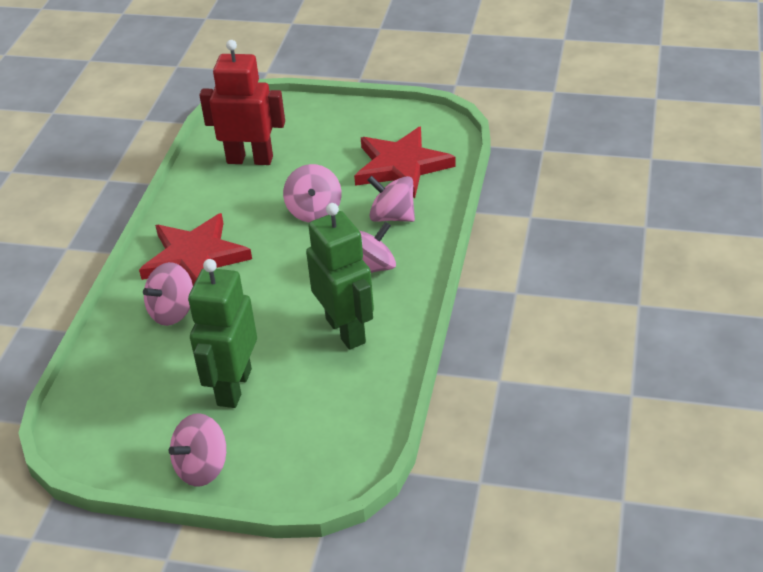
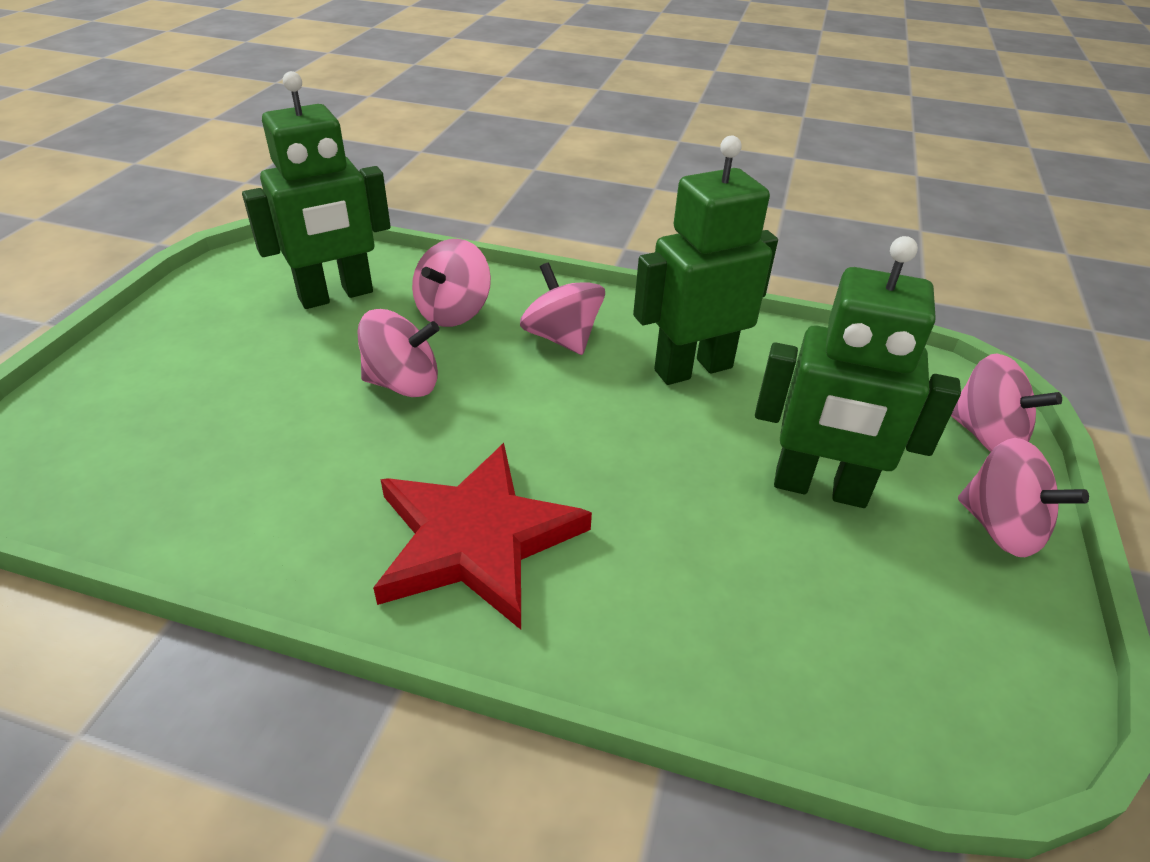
camera: 90 degrees left, 0 degrees up
pink spinning top [143,262,193,326] -> pink spinning top moved to [951,353,1062,452]
red robot [199,40,285,165] -> none
red star [354,127,456,198] -> green robot [242,71,391,309]

